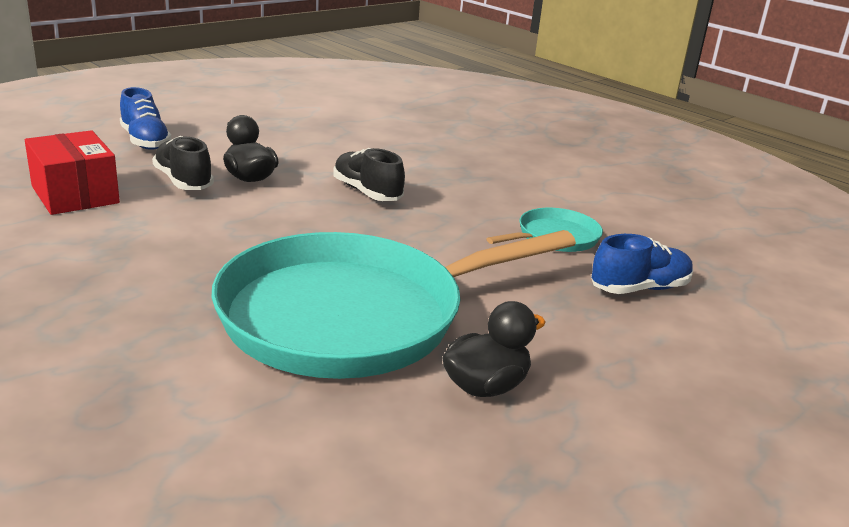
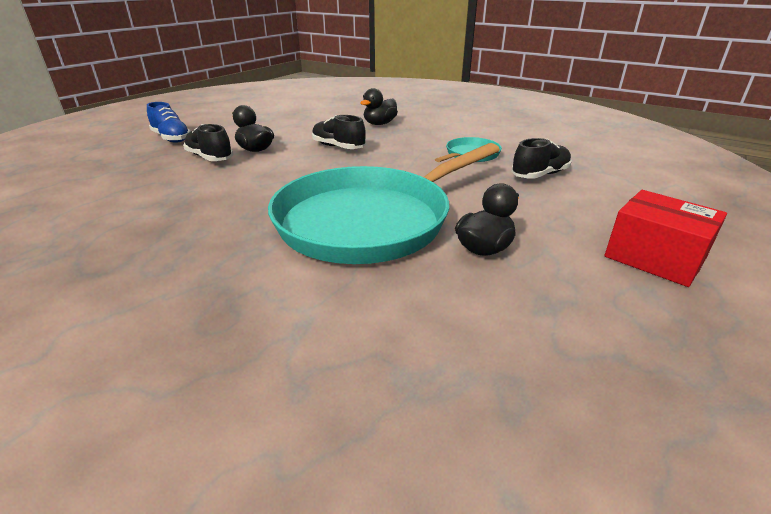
camera: 10 degrees left, 5 degrees up
red box [25,130,120,215] -> red box moved to [604,190,727,287]
blue shoe [591,234,694,294] -> black shoe [511,138,572,179]
none -> black duck [361,88,398,125]

